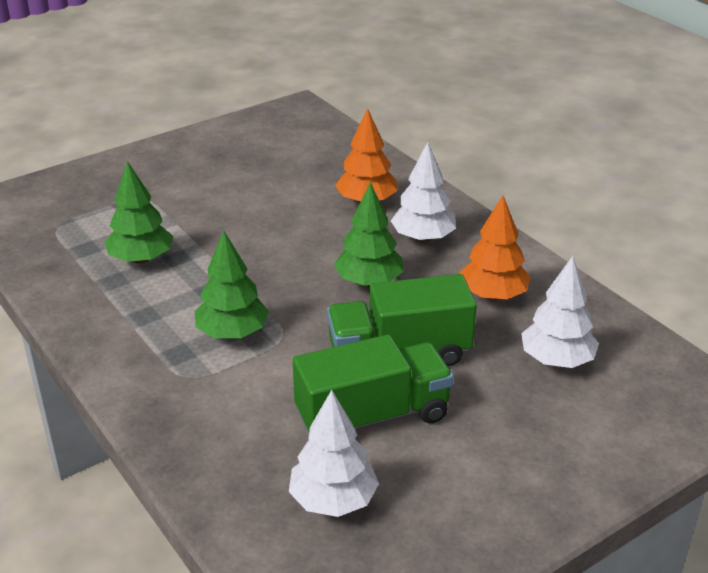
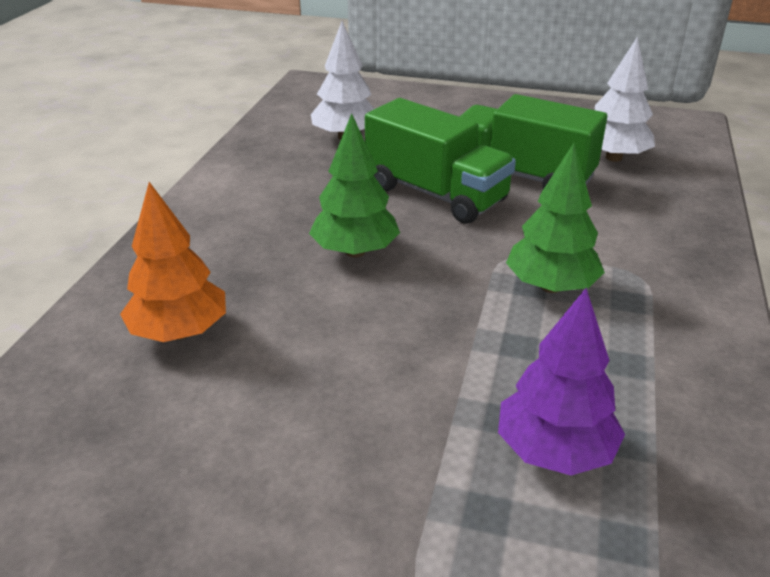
camera: 130 degrees left, 0 degrees up
green tree [105,161,173,264] -> purple tree [498,288,625,476]
white tree [391,142,456,242] -> none
orange tree [459,195,531,300] -> none

